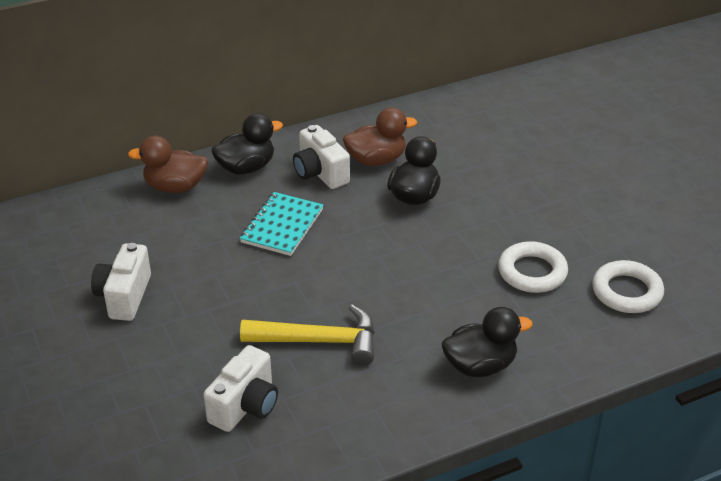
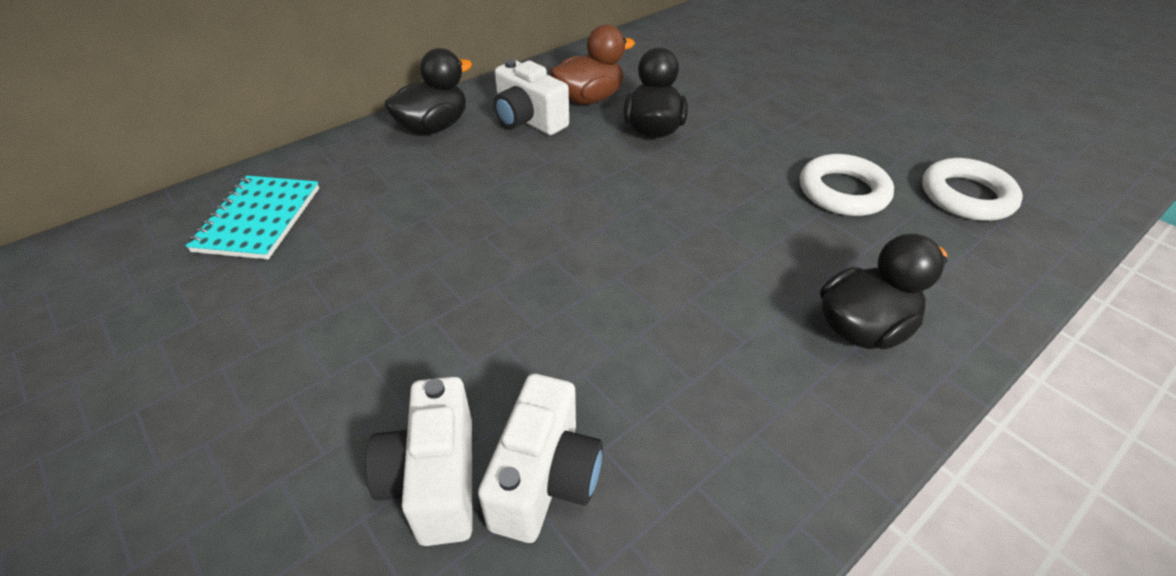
camera: 15 degrees left, 5 degrees up
white camera [91,243,151,321] -> white camera moved to [365,377,472,546]
brown duck [128,136,208,193] -> none
turquoise notebook [240,192,323,256] -> turquoise notebook moved to [186,176,319,259]
yellow hammer [240,305,375,365] -> none

